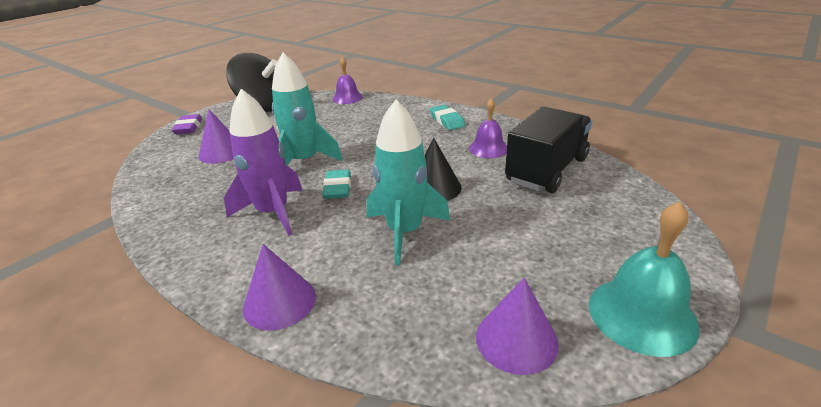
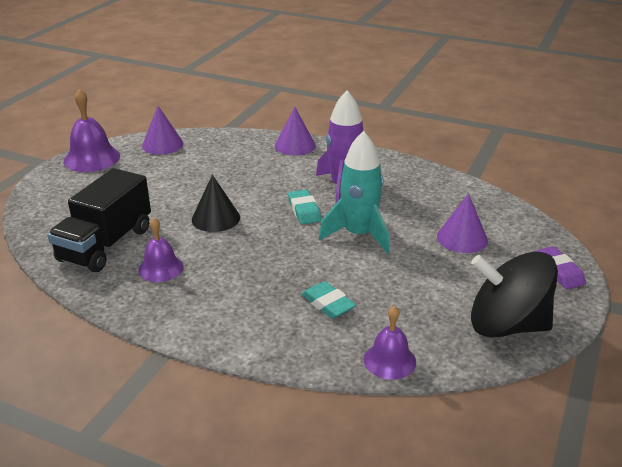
camera: 165 degrees right, 0 degrees up
turquoise rocket [367,100,450,265] -> none
turquoise eraser [430,105,466,130] -> turquoise eraser moved to [301,281,356,319]
turquoise bell [589,201,700,357] -> purple bell [64,89,120,172]

